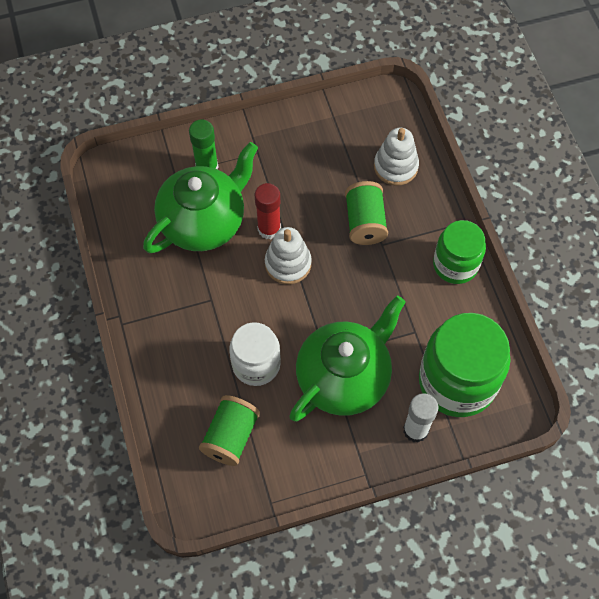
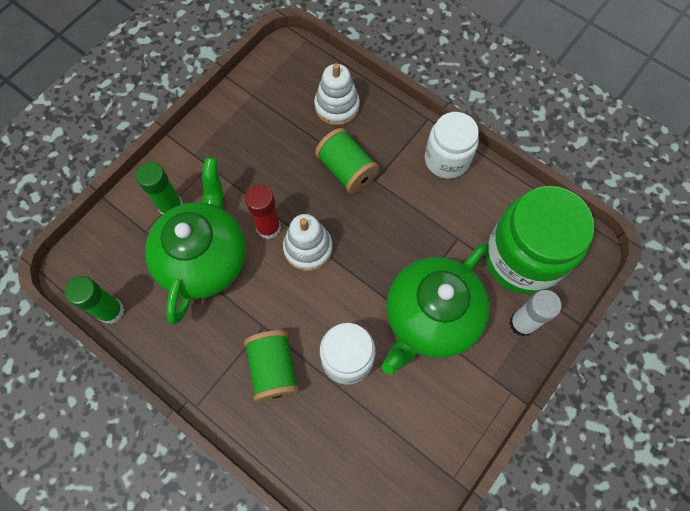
camera: 35 degrees left, 5 degrees up
green spool [199,395,260,466] -> green spool moved to [244,330,299,402]
green teapot [290,296,406,422] -> green teapot turned 150 degrees counterclockwise [382,243,490,374]
green jar [433,220,486,284] -> white jar [425,112,479,179]
none -> green glue stick [65,276,124,324]

